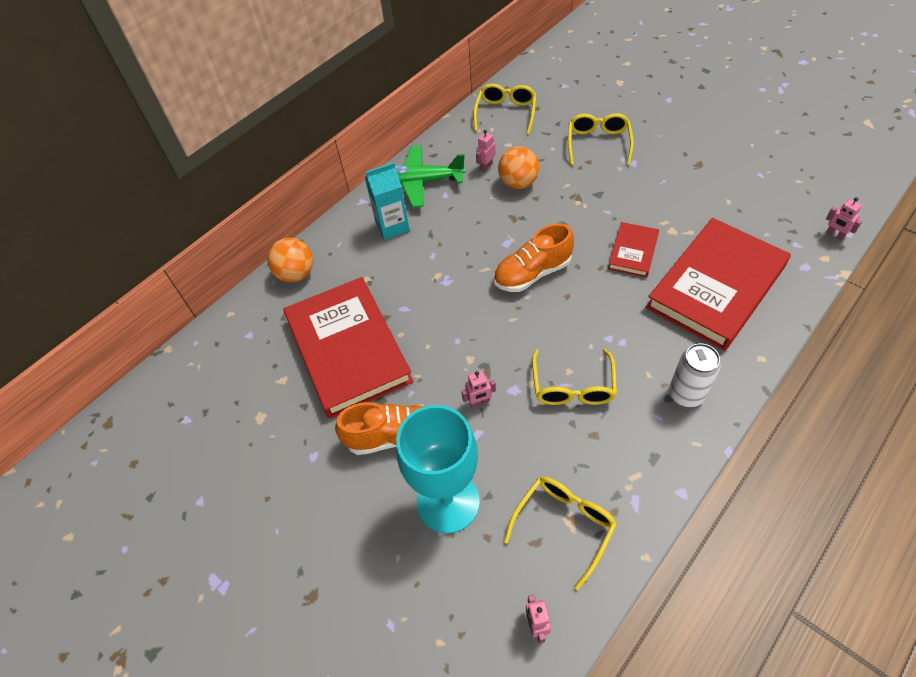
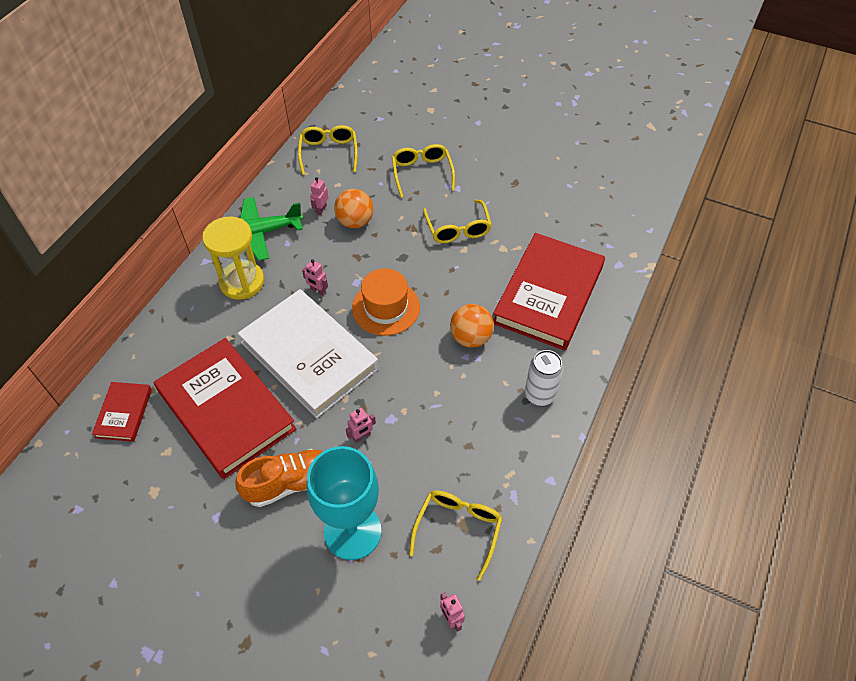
camera: 20 degrees left, 0 degrees up
orange ball [267,238,313,282] -> orange ball moved to [450,304,494,348]
turquoise carton [365,162,410,240] -> yellow hourglass [202,216,264,300]
orange shoe [493,223,574,292] -> orange hat [352,268,420,336]
yellow glasses [532,349,617,405] -> yellow glasses moved to [423,200,492,243]
red book [608,222,659,278] -> red book moved to [92,382,152,442]
pink robot [826,197,862,241] -> pink robot moved to [302,259,328,295]
none -> white book [238,289,379,418]

